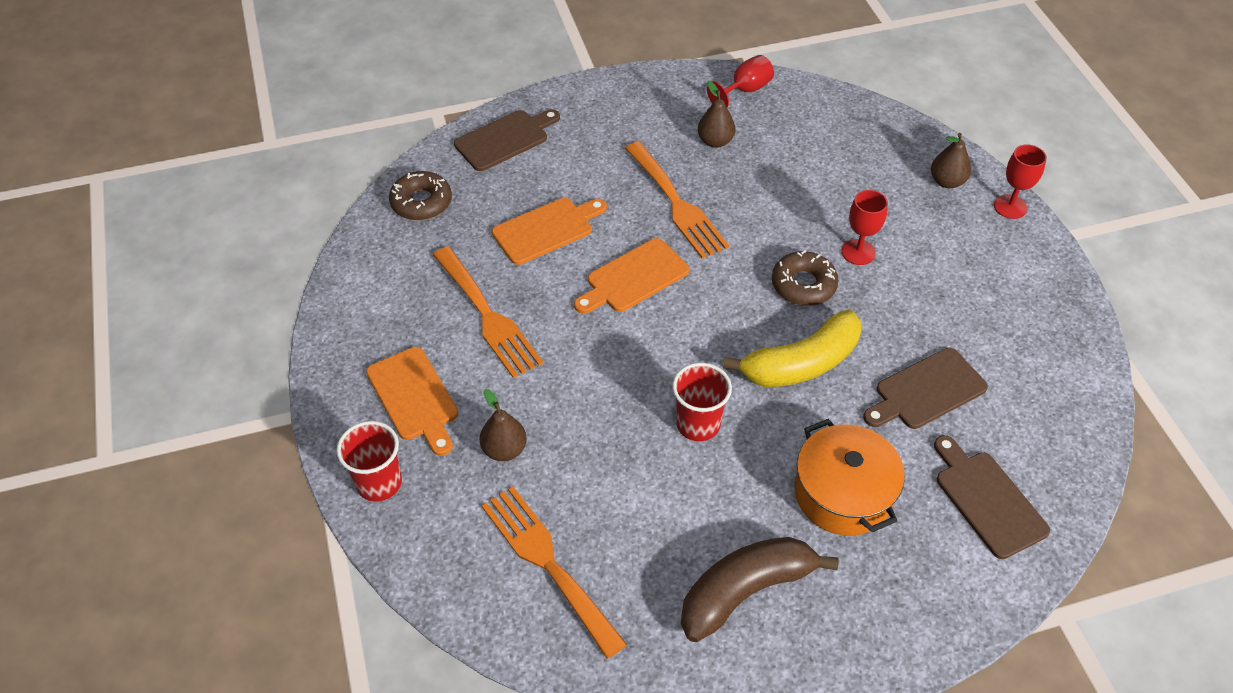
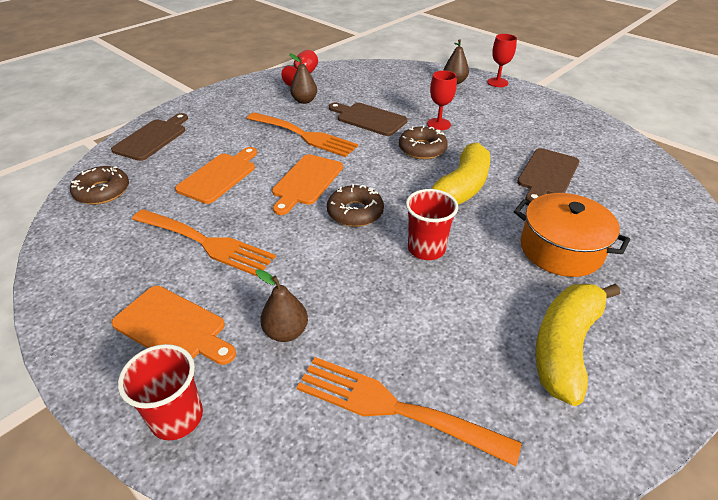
camera: 30 degrees left, 10 degrees down
brown banana [681,537,839,642] -> yellow banana [535,284,620,406]
brown cutting board [934,435,1050,559] -> brown cutting board moved to [329,103,408,136]
none -> brown donut [327,184,384,227]

